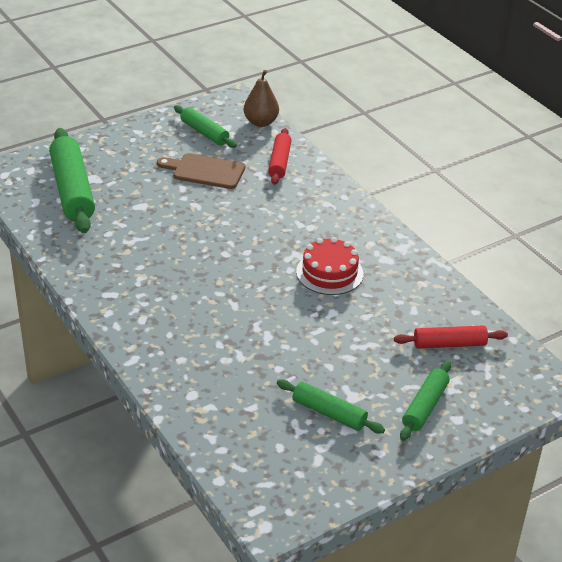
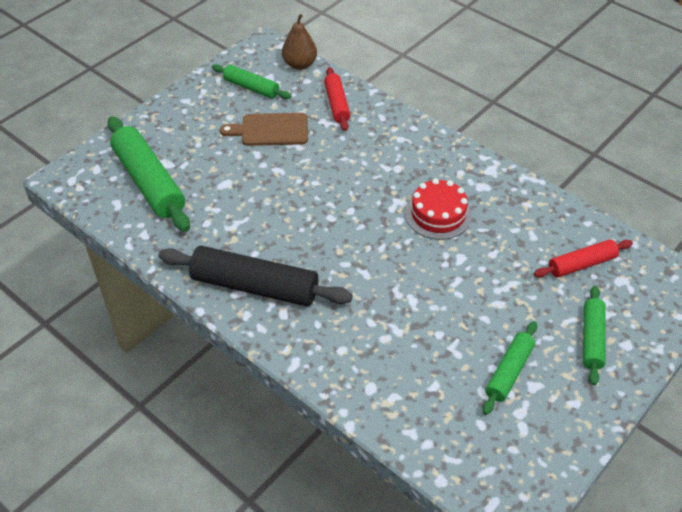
camera: 15 degrees left, 10 degrees up
green rolling pin [277,379,385,433] -> green rolling pin turned 75 degrees counterclockwise [483,321,537,415]
none -> black rolling pin [158,246,353,306]

